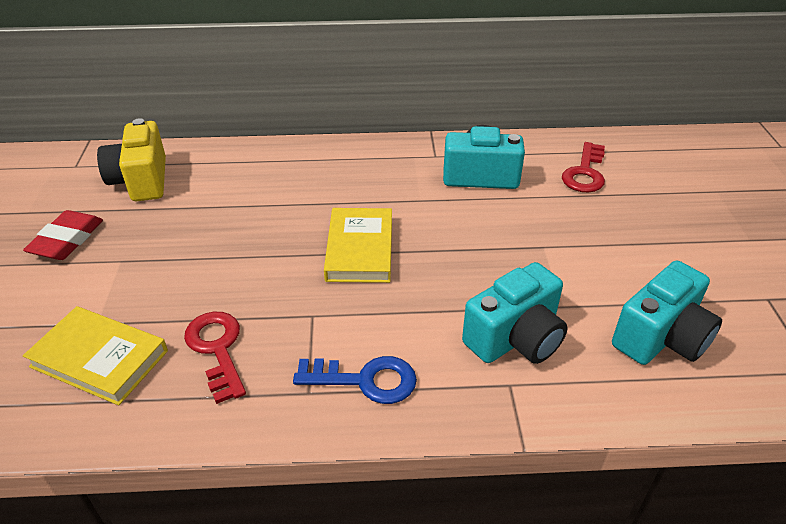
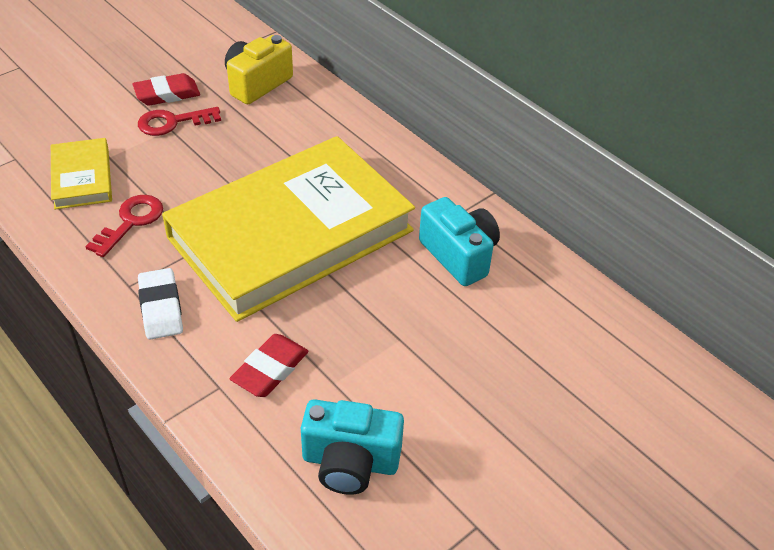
camera: 50 degrees right, 5 degrees up
blue key [293,356,417,404] -> white eraser [138,268,183,339]
yellow book [324,208,392,283] -> yellow book [162,136,415,322], size x2.36
turquoise camera [462,262,568,364] -> red eraser [230,334,309,397]
red key [562,142,605,193] -> red key moved to [138,107,221,136]

